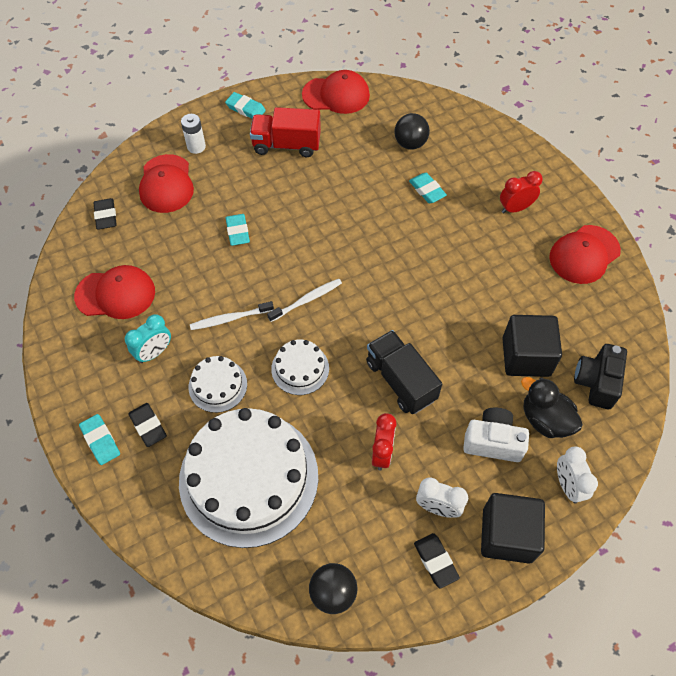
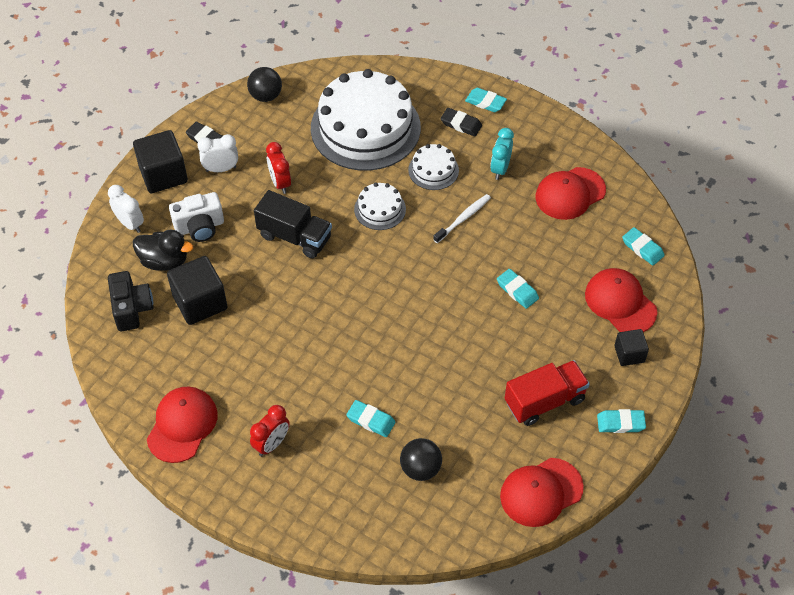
camera: 150 degrees right, 5 degrees down
black eraser [94,198,117,230] -> turquoise eraser [622,227,665,266]
white battery [181,114,206,154] -> black cube [614,329,649,366]
white toothbrush [267,279,342,322] -> none

